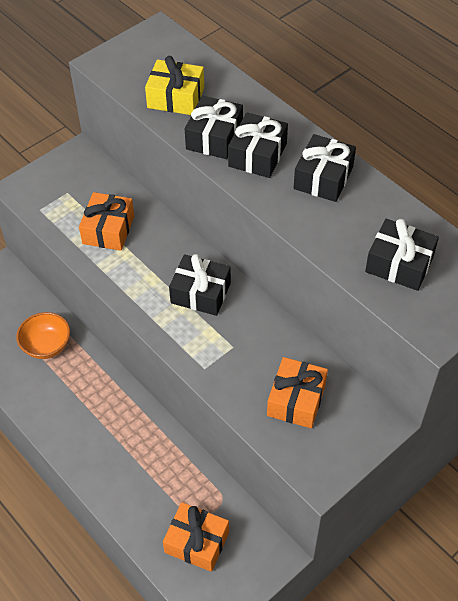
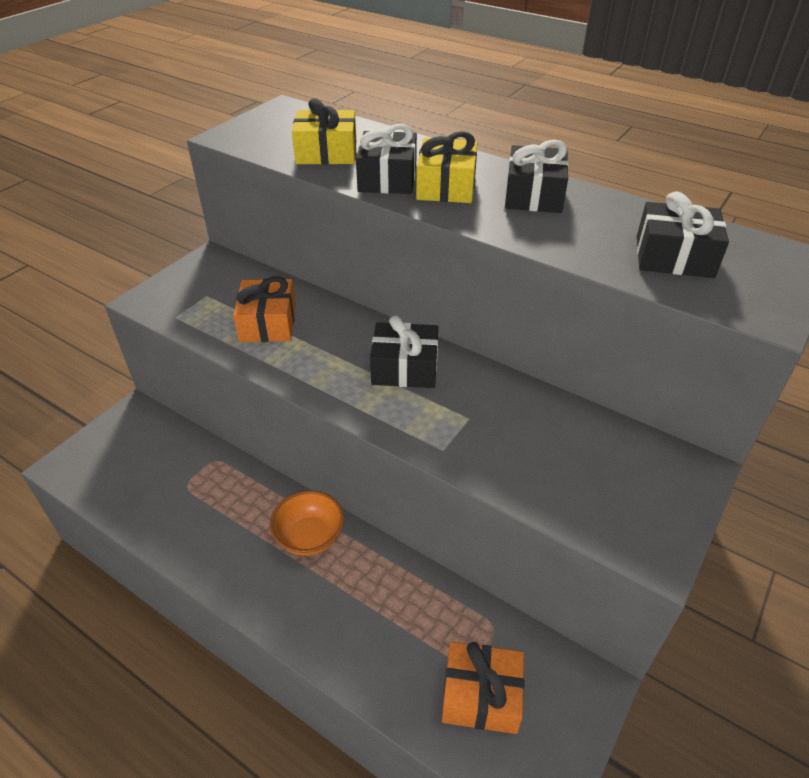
camera: 15 degrees left, 10 degrees down
orange bowl [16,312,70,359] -> orange bowl moved to [270,490,344,556]
black gift [228,112,288,178] -> yellow gift [416,131,477,203]
orange gift [267,357,328,428] -> none

